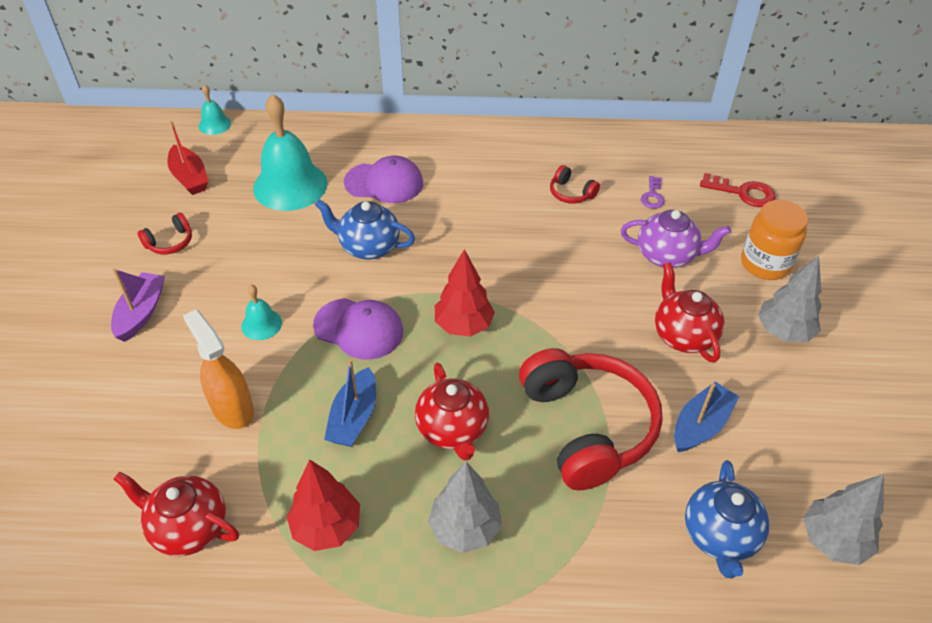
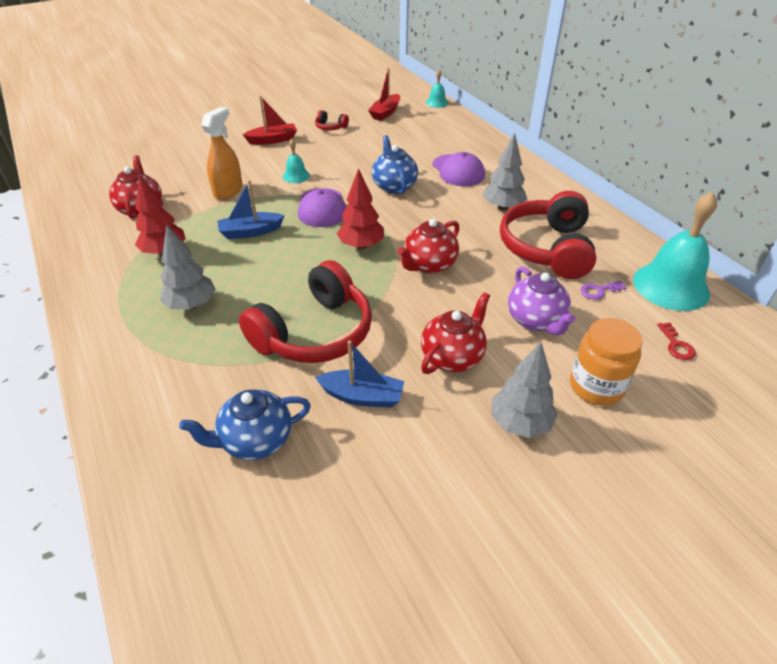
camera: 60 degrees right, 5 degrees down
purple boat [111,268,165,342] -> red boat [243,96,297,145]
turquoise bell [253,94,327,211] -> turquoise bell moved to [633,191,717,311]
red teapot [415,363,489,461] -> red teapot moved to [398,219,460,274]
red headphones [550,165,600,204] -> red headphones [500,191,596,279], size x2.39
red key [700,173,776,207] -> red key [657,322,696,360], size x0.64
grey tree [803,474,884,565] -> grey tree moved to [483,133,527,211]

